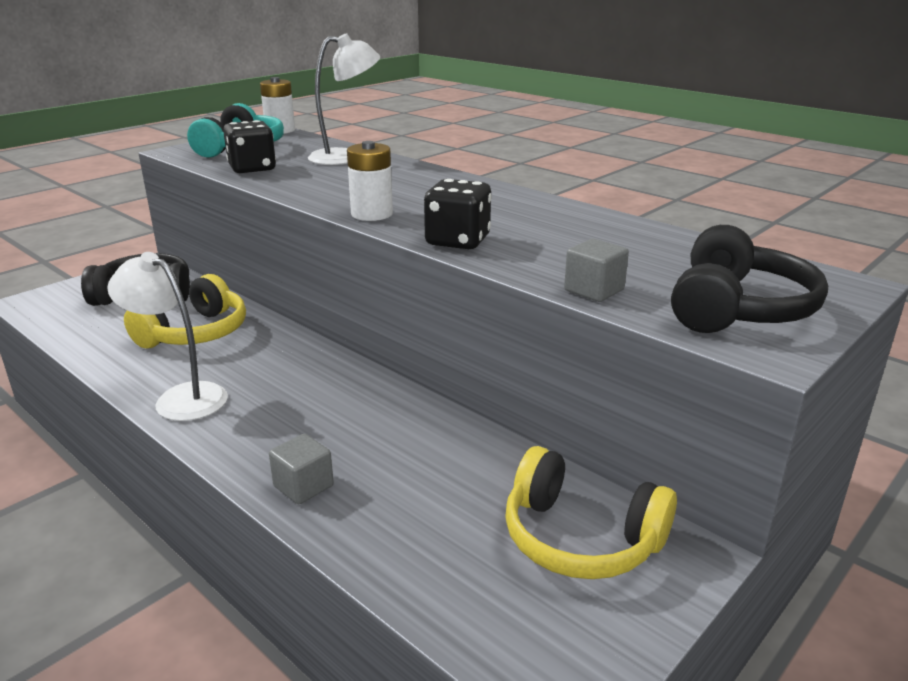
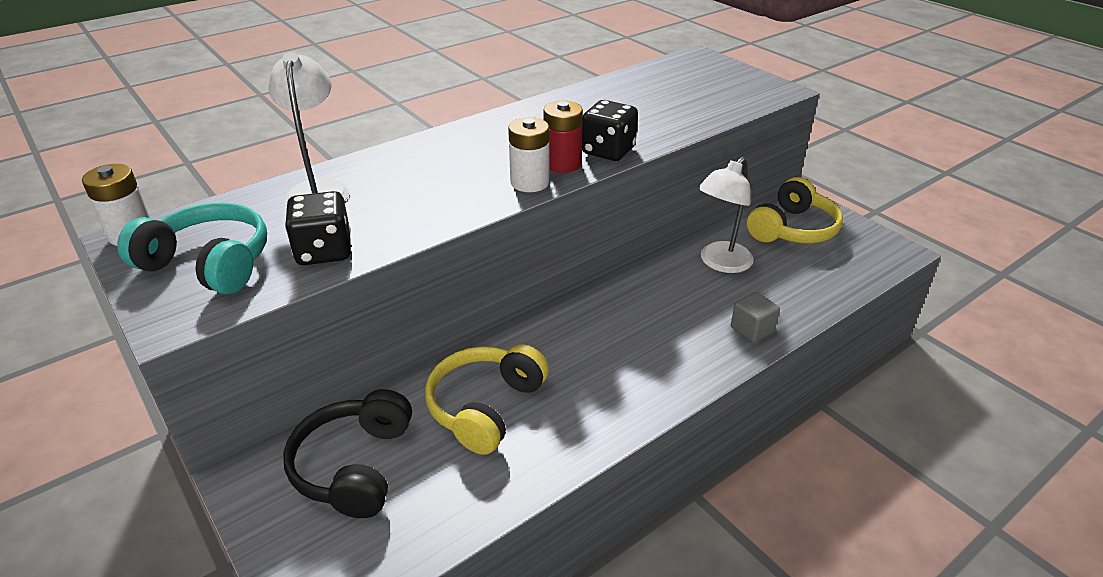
camera: 80 degrees left, 10 degrees up
white lamp [107,252,228,421] -> white lamp moved to [698,157,754,273]
yellow headphones [124,274,246,348] -> yellow headphones turned 105 degrees counterclockwise [425,345,549,455]
grey cube [564,239,629,302] -> none
black headphones [671,225,828,333] -> none
none -> red battery [543,101,583,173]

